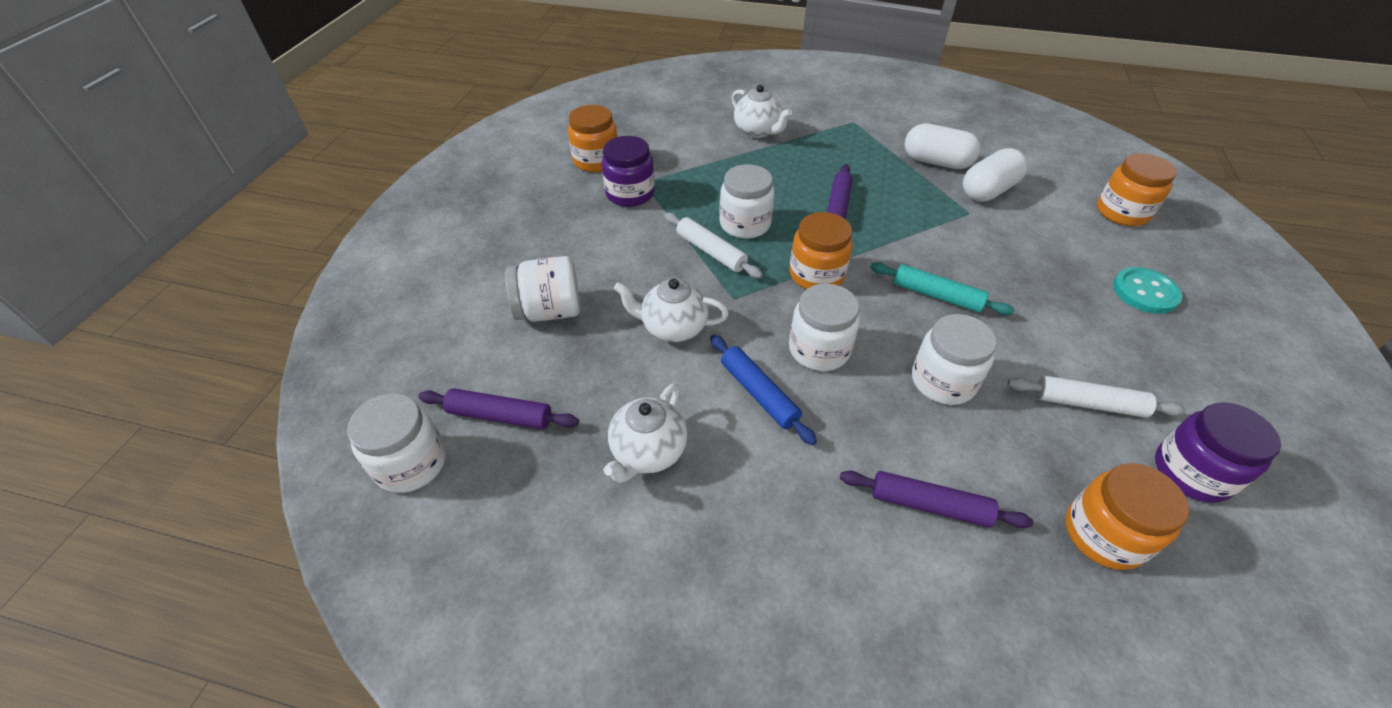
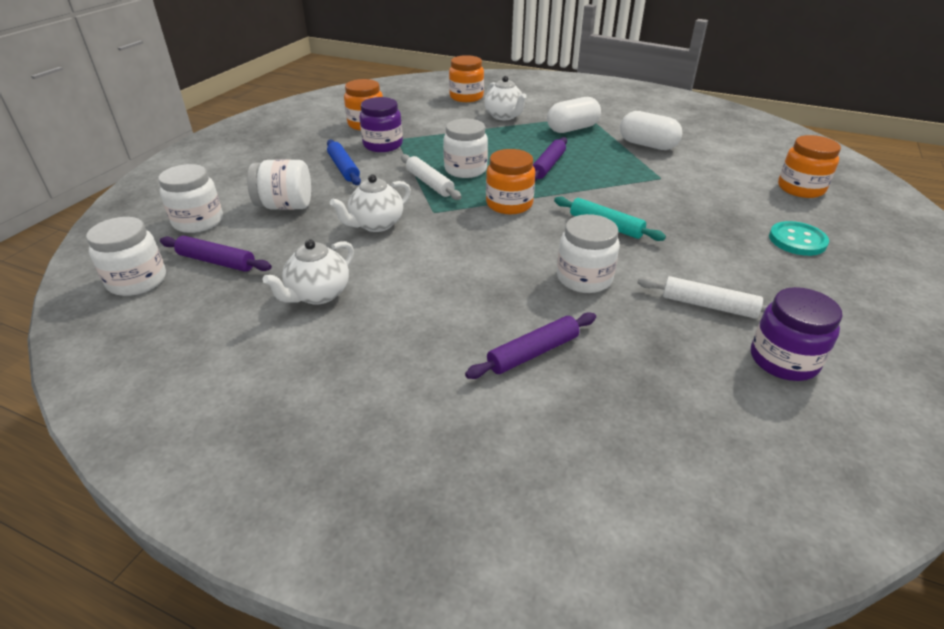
camera: 10 degrees right, 10 degrees down
white teapot [614,279,729,342] -> white teapot turned 60 degrees counterclockwise [330,174,411,232]
blue rolling pin [710,335,817,445] -> blue rolling pin moved to [327,139,361,185]
white jar [789,283,860,371] -> white jar moved to [158,164,223,233]
purple rolling pin [840,470,1033,528] -> purple rolling pin turned 60 degrees counterclockwise [465,312,596,379]
white capsule [963,148,1028,202] -> white capsule moved to [547,97,601,133]
orange jar [1066,463,1189,570] -> orange jar moved to [449,55,484,102]

